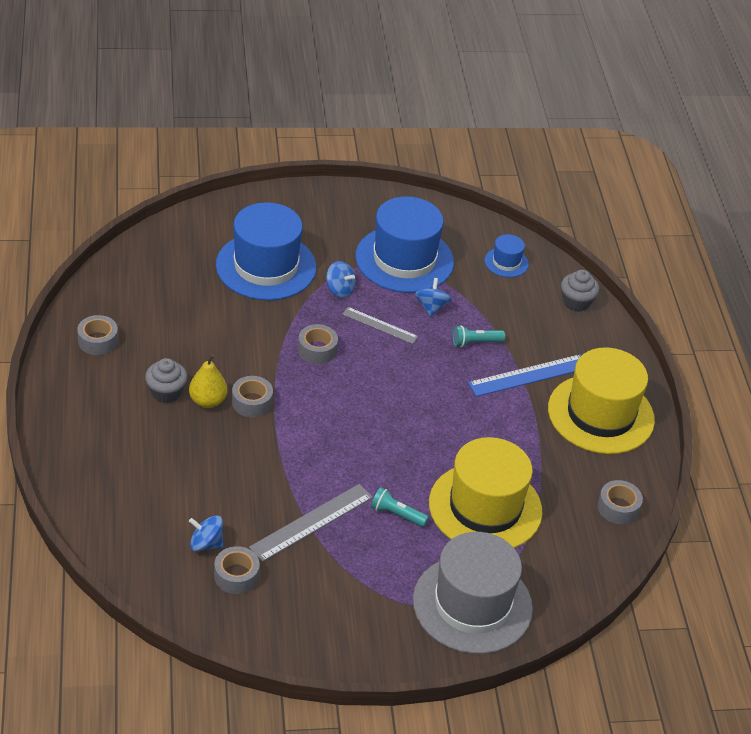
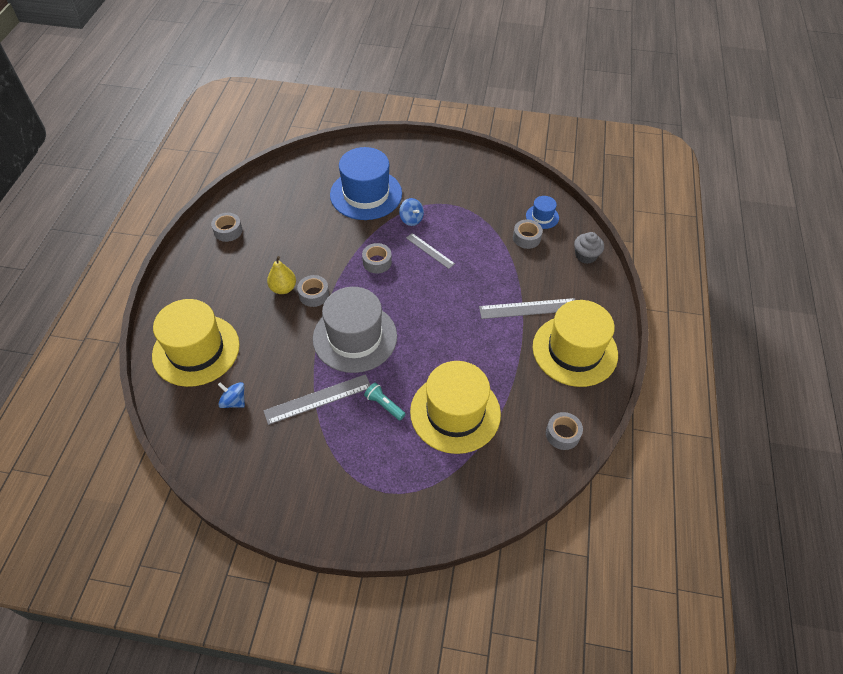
camera: 20 degrees right, 10 degrees up
grey cupcake [145,358,188,403] -> none
grey tape [214,546,260,594] -> grey tape moved to [513,220,543,249]
blue hat [355,196,454,293] -> none
grey hat [413,532,533,654] -> grey hat moved to [313,287,397,373]
blue spinning top [415,278,452,317] -> none
turquoise flashlight [452,325,505,347] -> none
blue ruler [468,354,582,397] -> grey ruler [479,298,575,319]
none -> yellow hat [152,299,240,387]

